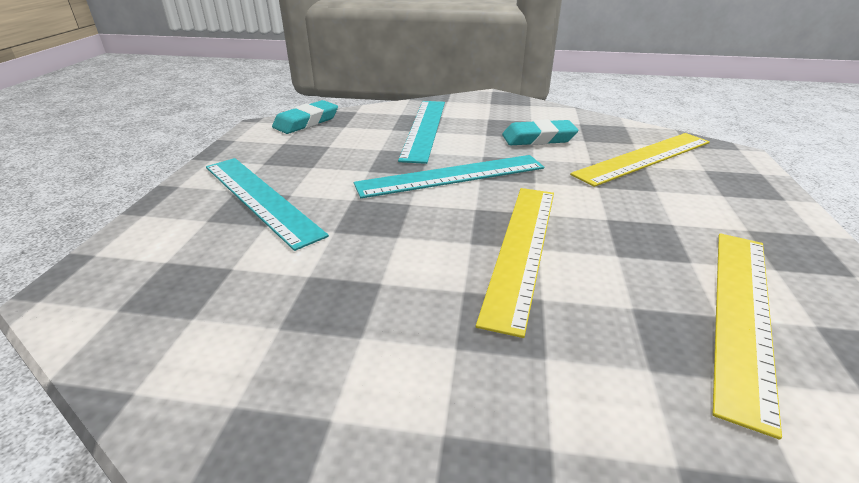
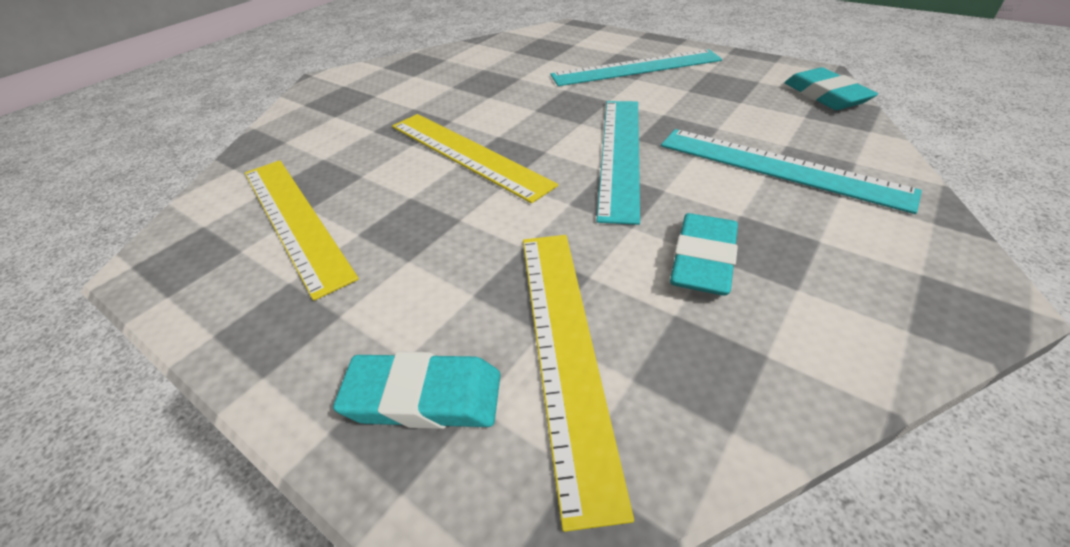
camera: 120 degrees right, 10 degrees up
none -> turquoise eraser [333,352,501,429]

